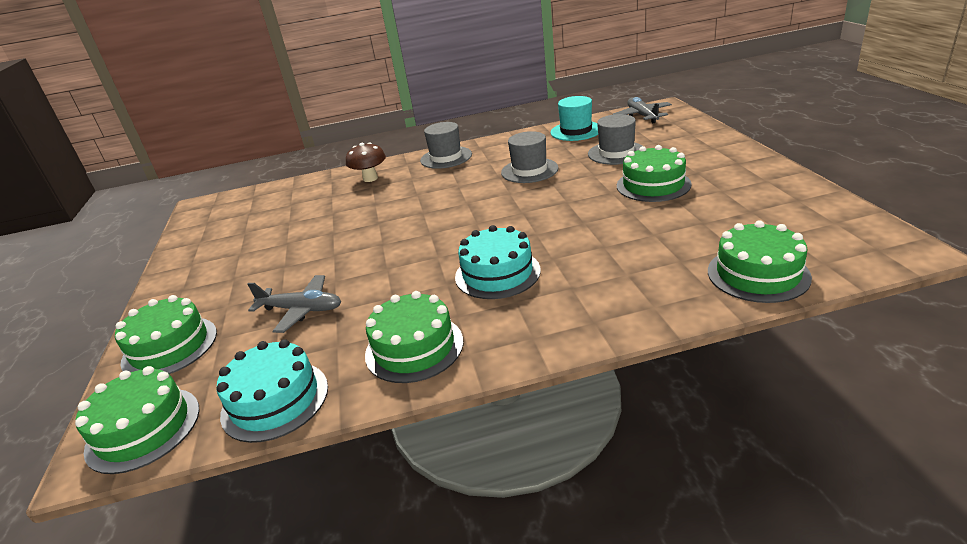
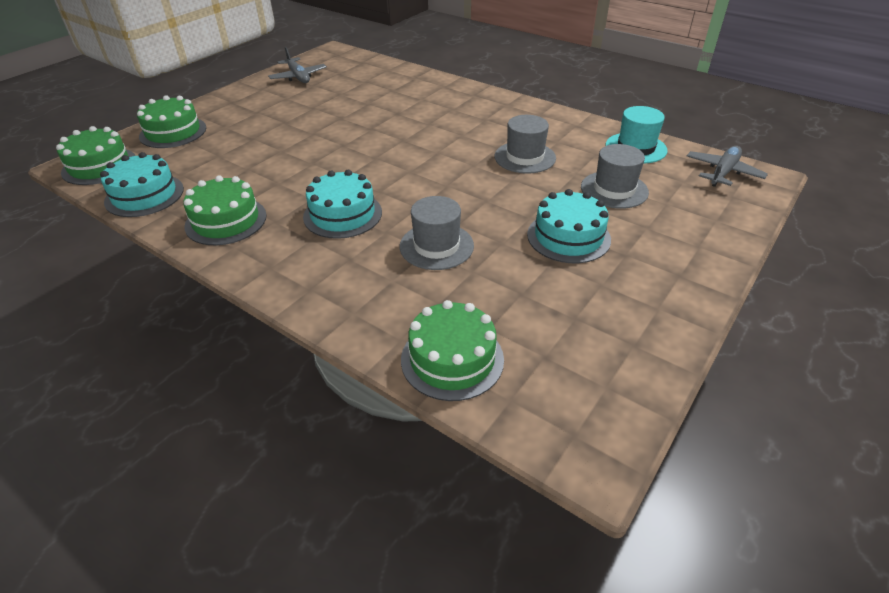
camera: 45 degrees right, 10 degrees up
grey plane [247,275,341,333] -> grey plane moved to [268,47,327,83]
brown mushroom [346,143,386,182] -> none
grey hat [420,122,472,169] -> grey hat moved to [400,196,474,270]
green cake [617,145,692,202] -> turquoise cake [527,189,611,263]

